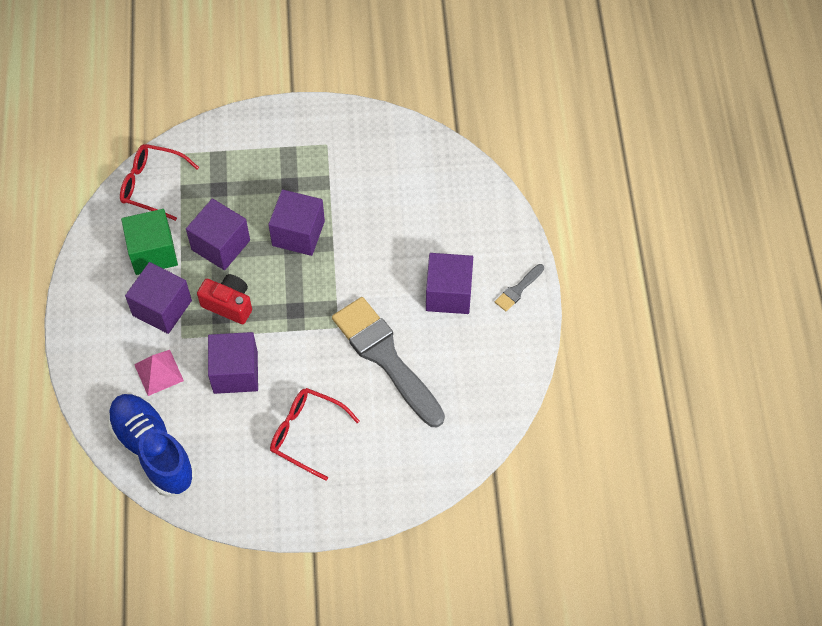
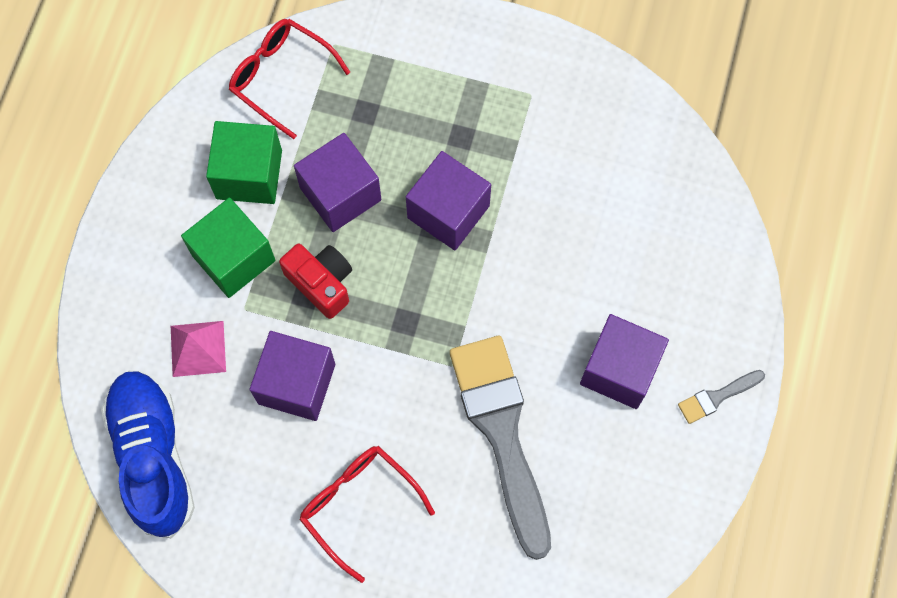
camera: 20 degrees right, 10 degrees up
purple cube [125,262,192,334] -> green cube [181,198,276,298]

